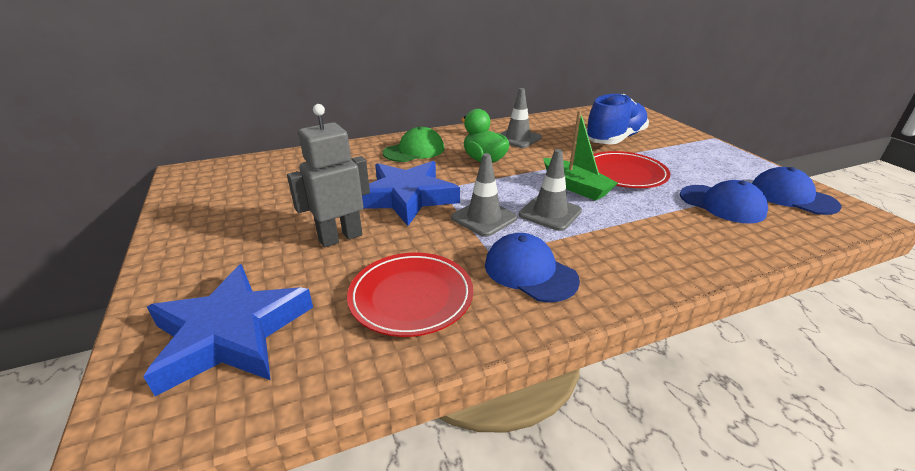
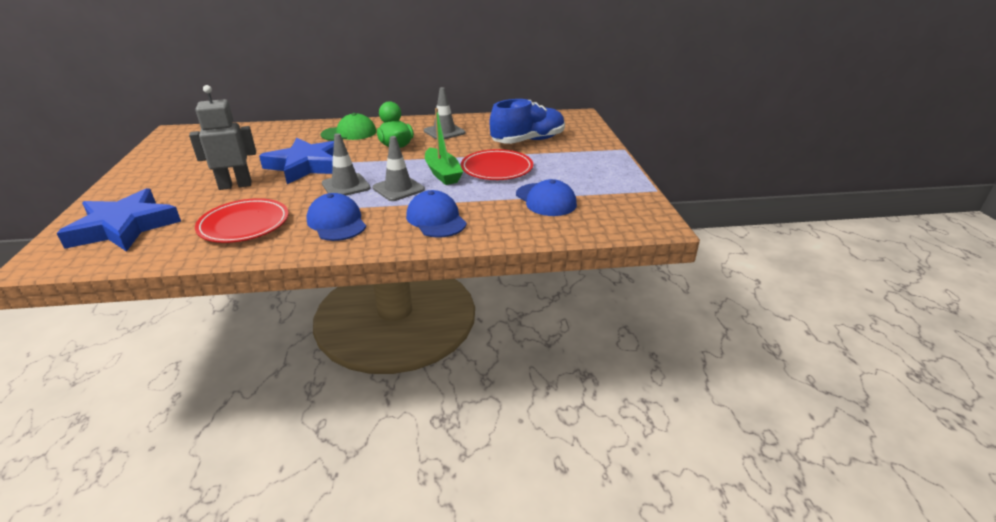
camera: 15 degrees right, 0 degrees up
blue cap [752,167,842,215] -> blue cap moved to [406,190,467,238]

